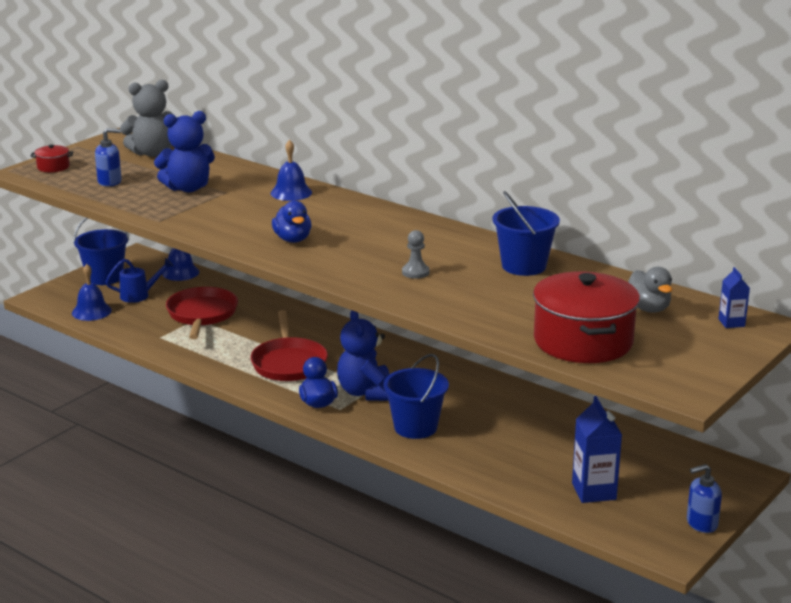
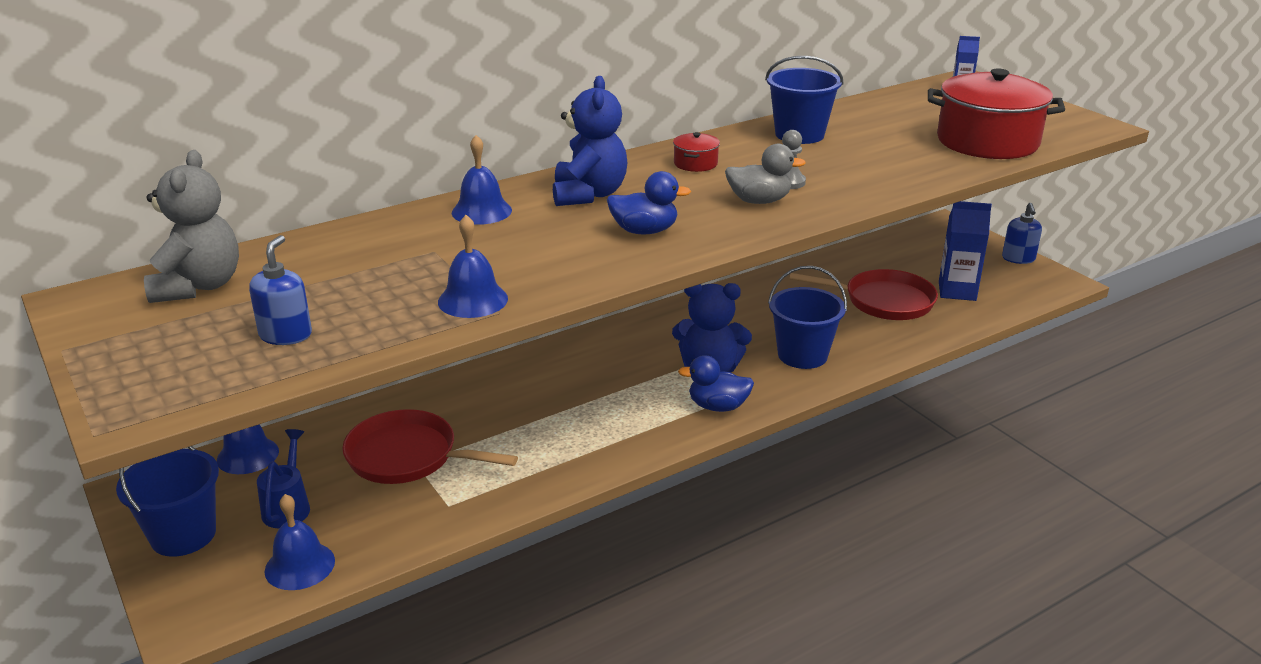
camera: 70 degrees left, 5 degrees up
red pot [31,144,73,172] -> red pot moved to [673,132,720,172]
blue teddy bear [154,111,215,192] -> blue teddy bear moved to [553,76,628,206]
red pan [250,310,328,381] -> red pan moved to [789,269,938,320]
grey duck [628,267,672,313] -> grey duck moved to [725,144,806,204]
none -> blue bell [438,215,508,318]

